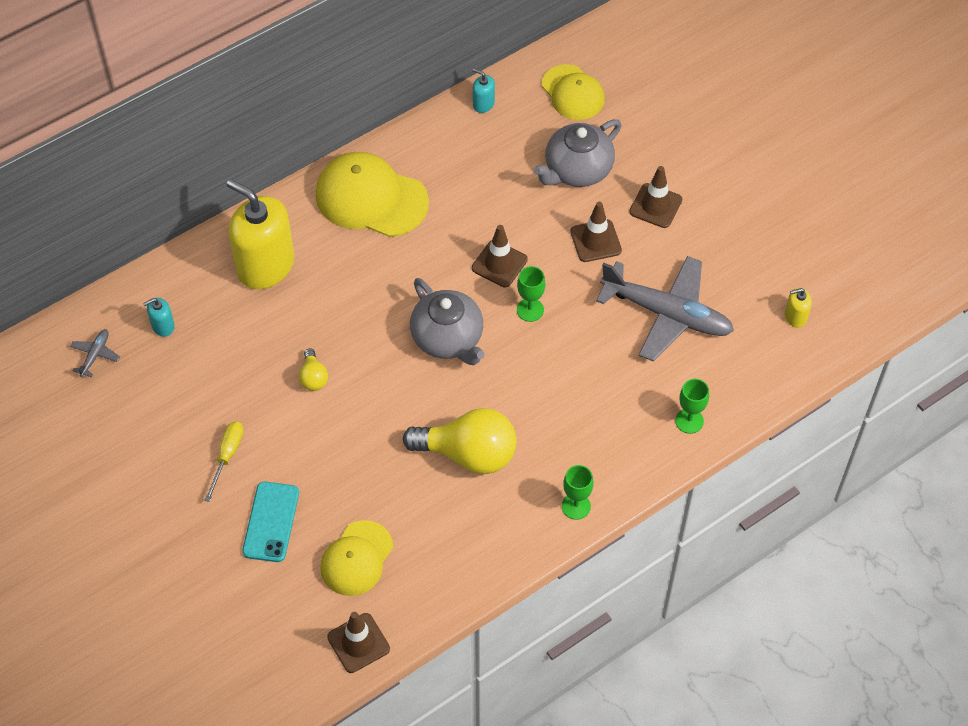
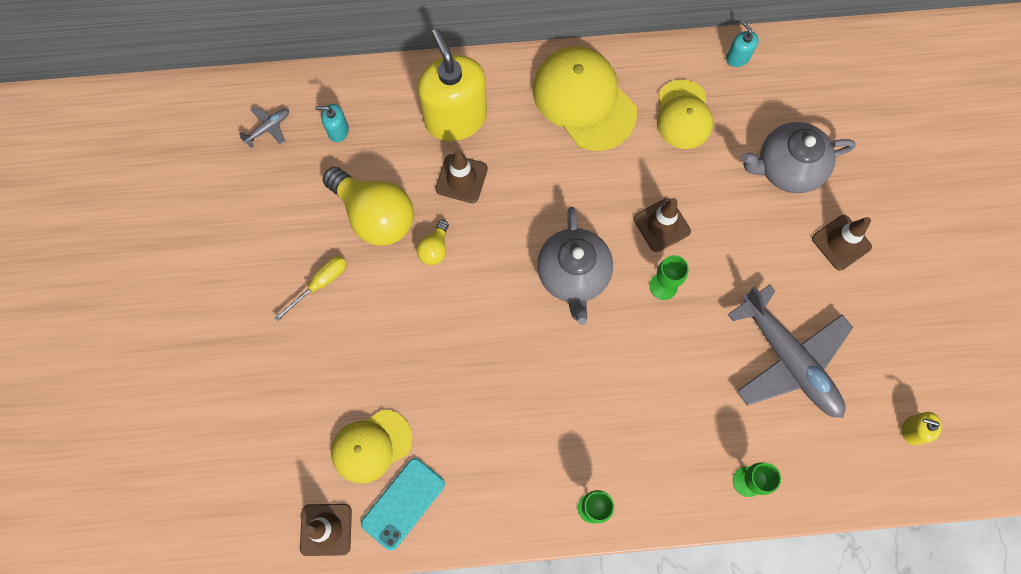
camera: 30 degrees right, 15 degrees up
turquoise phone [242,482,299,562] -> turquoise phone moved to [361,458,445,551]
yellow light bulb [403,408,517,474] -> yellow light bulb moved to [323,167,414,246]
yellow cap [542,64,605,120] -> yellow cap moved to [657,79,713,149]
brown traffic cone [571,202,622,262] -> brown traffic cone moved to [435,149,488,203]

